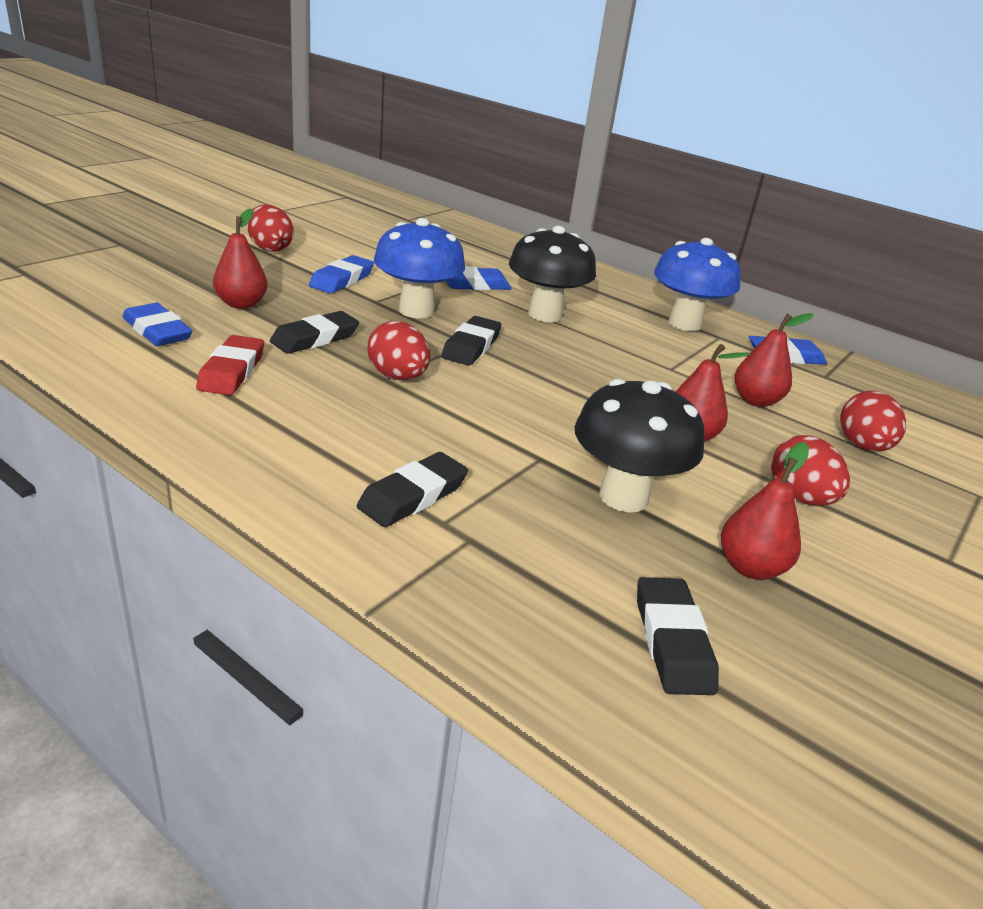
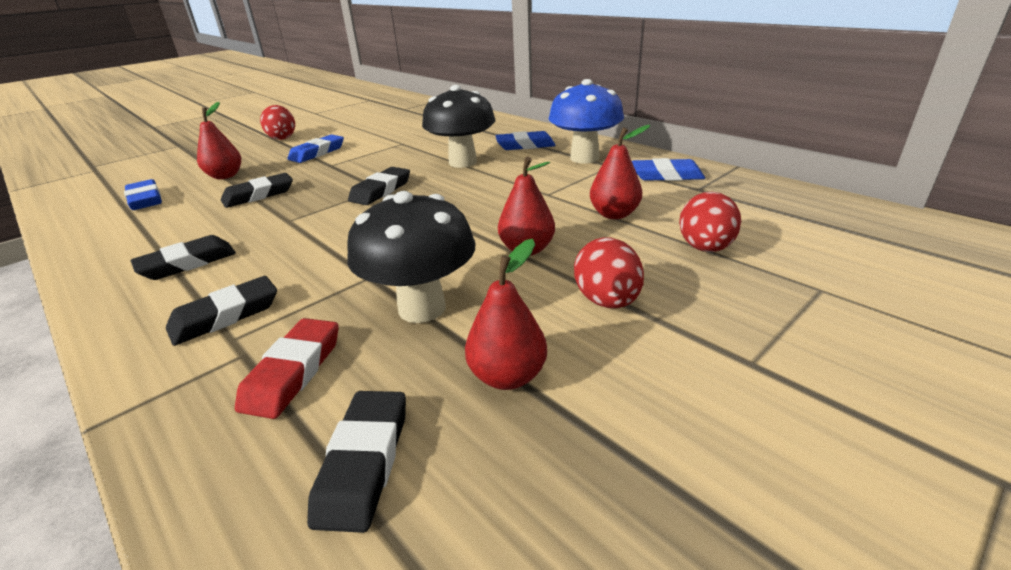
camera: 15 degrees right, 0 degrees up
red eraser [196,335,264,395] -> red eraser moved to [235,318,339,419]
red egg [367,321,430,380] -> none
blue mushroom [374,218,465,318] -> none
blue eraser [446,266,512,290] -> blue eraser moved to [496,131,556,150]
none -> black eraser [131,235,236,280]

